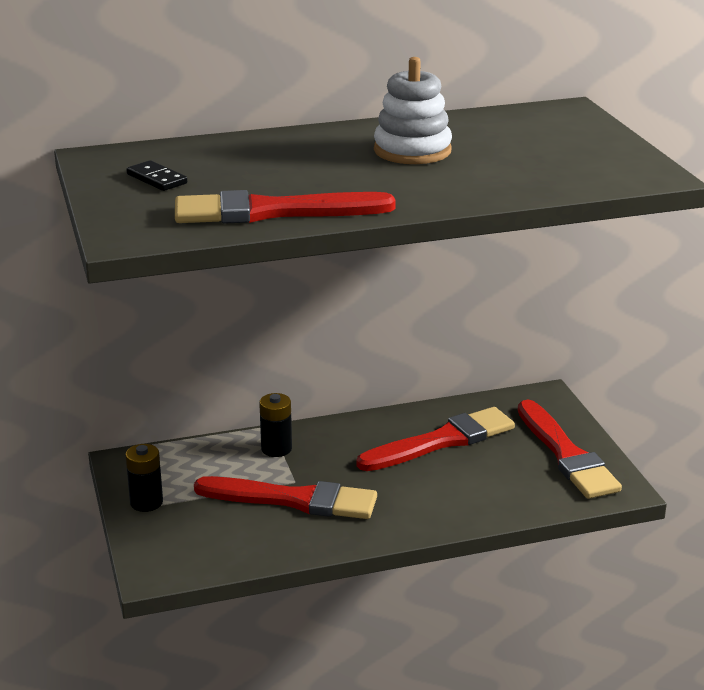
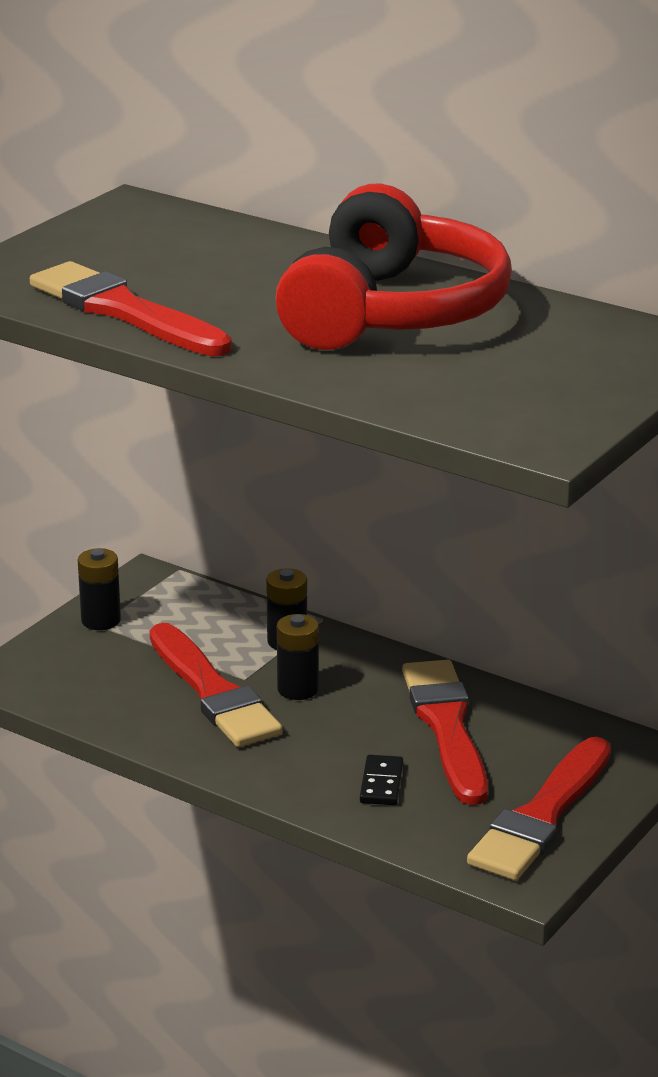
camera: 50 degrees right, 0 degrees up
black domino [126,160,187,191] -> black domino moved to [360,755,403,805]
red brush [356,407,515,471] -> red brush turned 120 degrees counterclockwise [402,660,488,805]
white stacking toy [374,57,452,164] -> red headphones [275,183,512,350]
none -> black battery [277,614,319,700]

